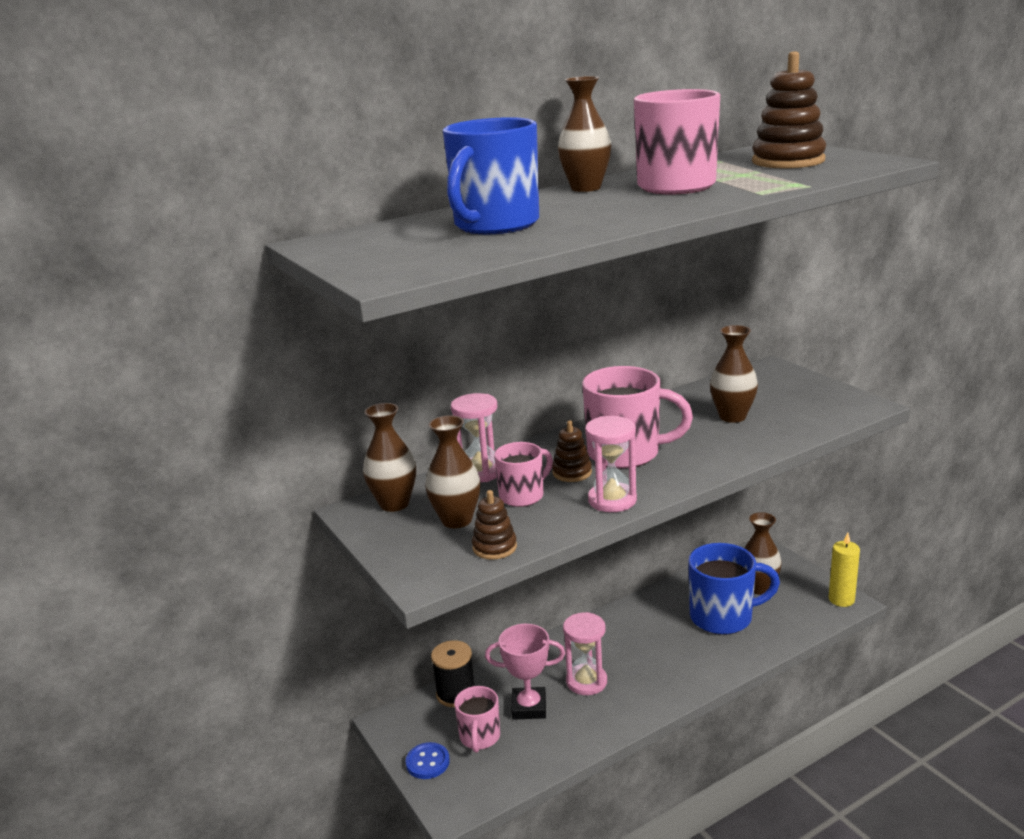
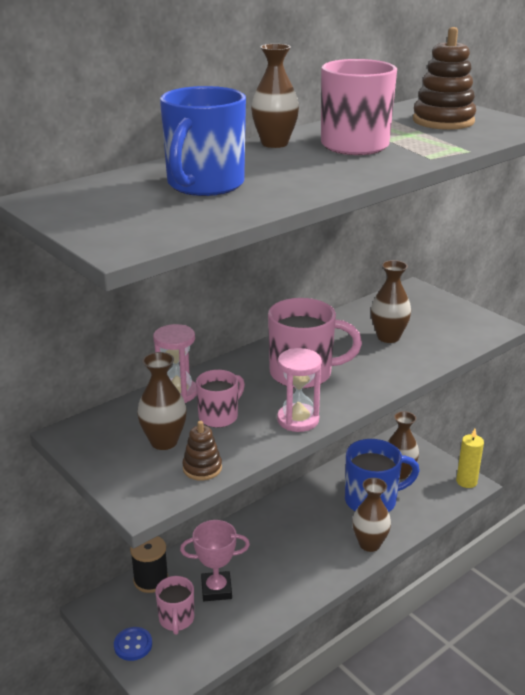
camera: 10 degrees left, 5 degrees up
brown vase [363,403,416,512] -> brown vase moved to [352,478,391,552]
brown stacking toy [552,421,592,482] -> none
pink hourglass [563,612,607,695] -> none

